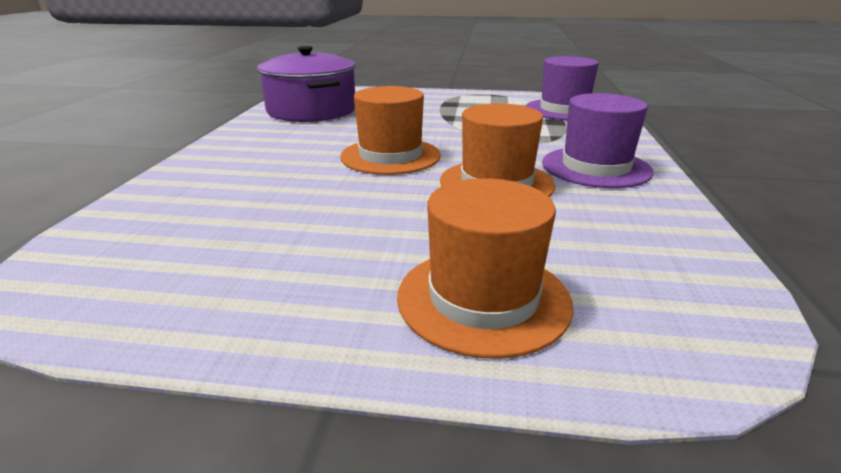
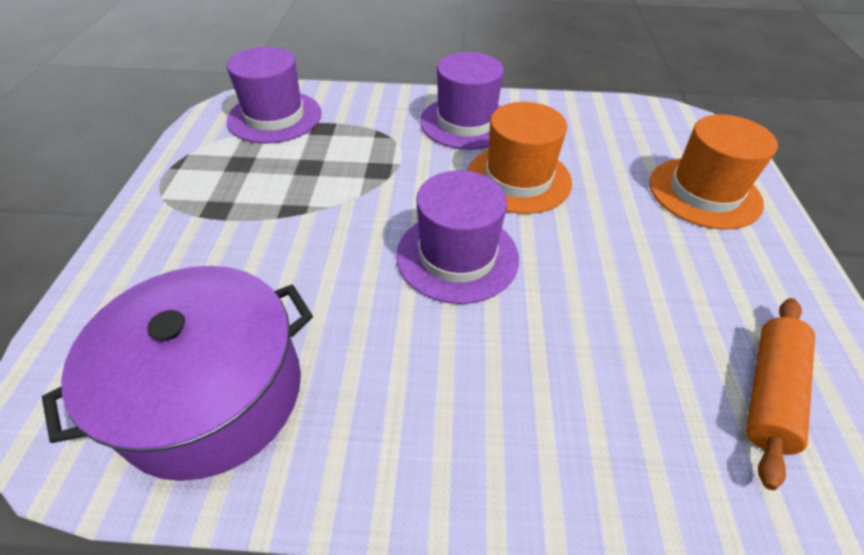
camera: 95 degrees left, 20 degrees up
orange hat [340,86,441,175] -> purple hat [396,170,519,304]
none -> orange rolling pin [746,298,815,490]

